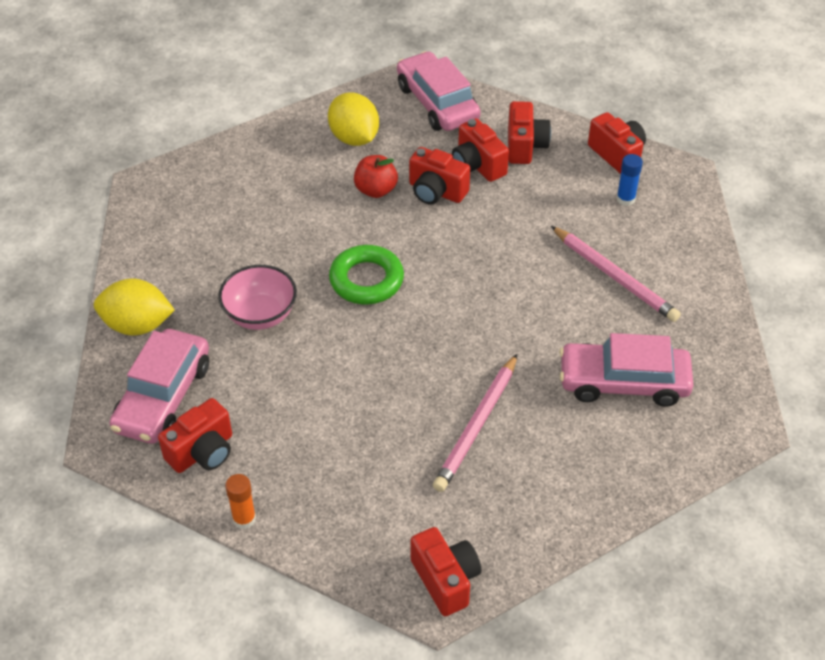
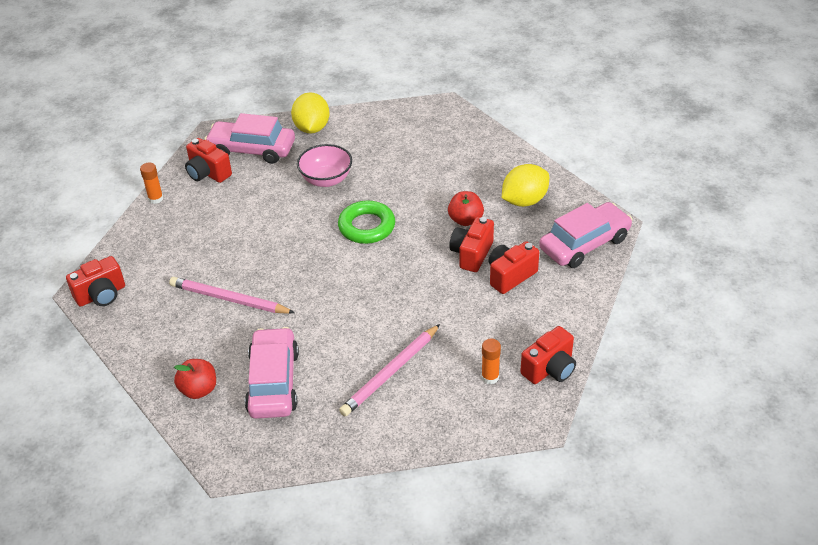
camera: 85 degrees right, 5 degrees down
red camera [508,101,551,164] -> none
blue glue stick [616,154,643,206] -> orange glue stick [481,339,501,384]
none -> red apple [174,359,216,399]

